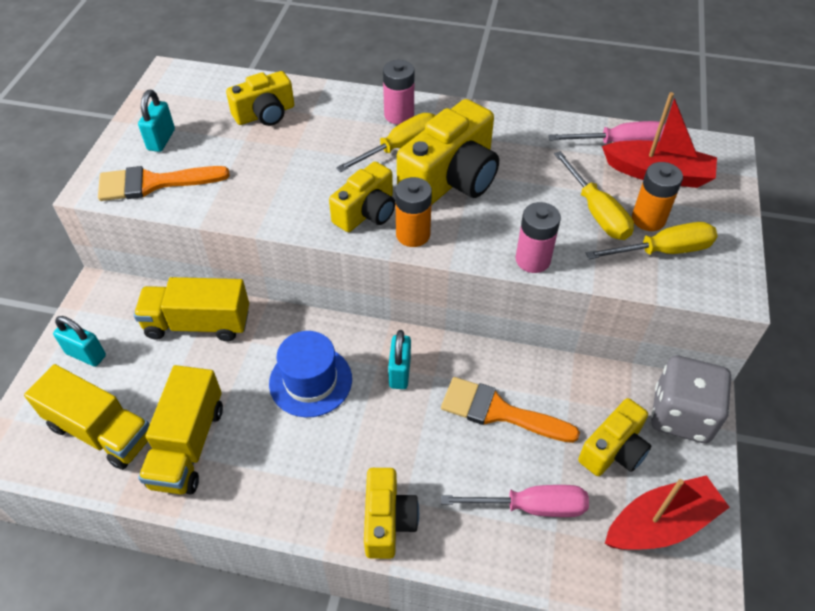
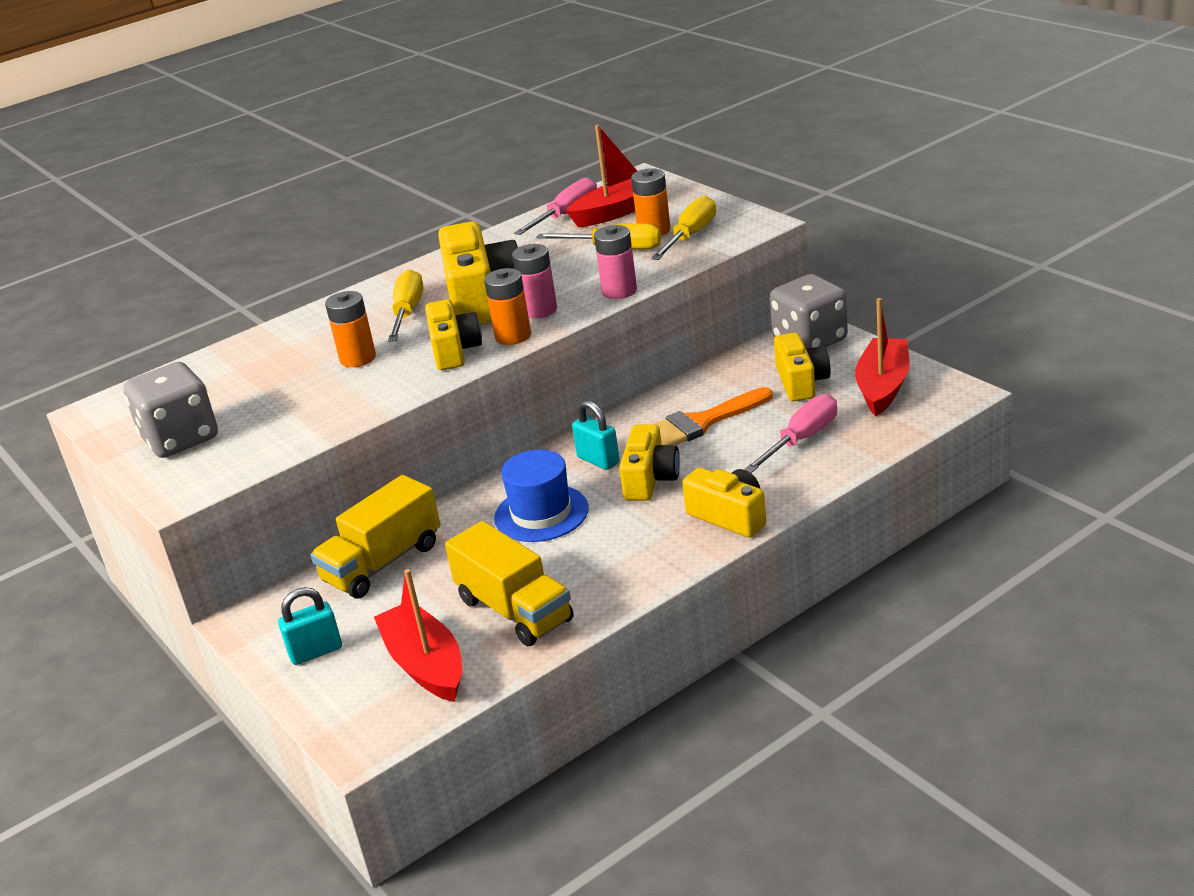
camera: 45 degrees left, 20 degrees down
yellow truck [24,364,150,470] -> red boat [374,569,462,702]
orange brush [98,166,230,201] -> none
turquoise padlock [138,90,175,152] -> grey dice [124,362,218,458]
yellow camera [226,71,294,126] -> yellow camera moved to [619,425,680,501]
pink battery [383,60,415,125] -> pink battery moved to [512,244,557,319]
none -> orange battery [325,291,376,367]

